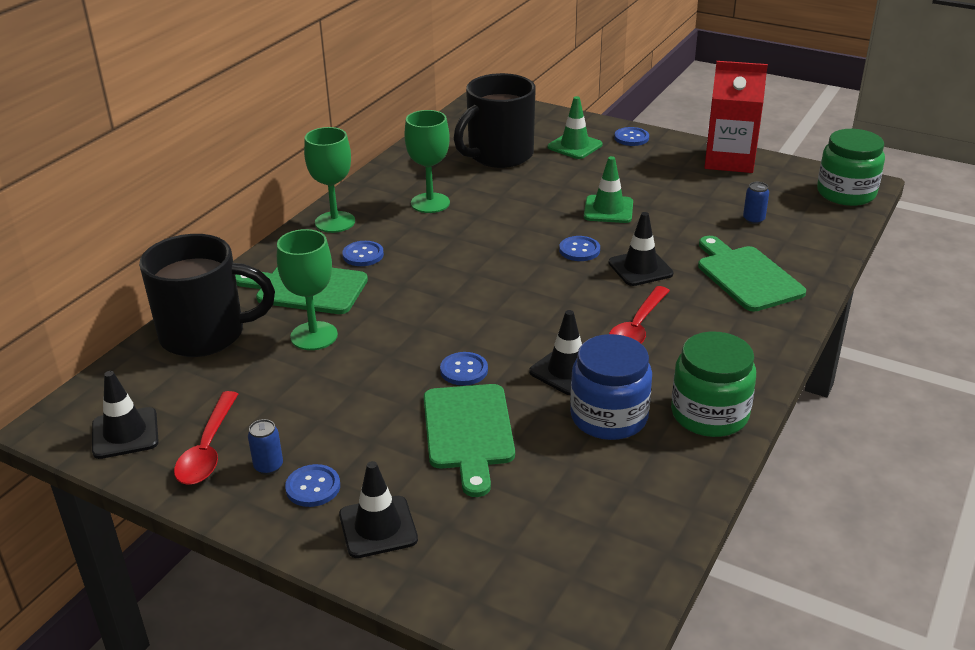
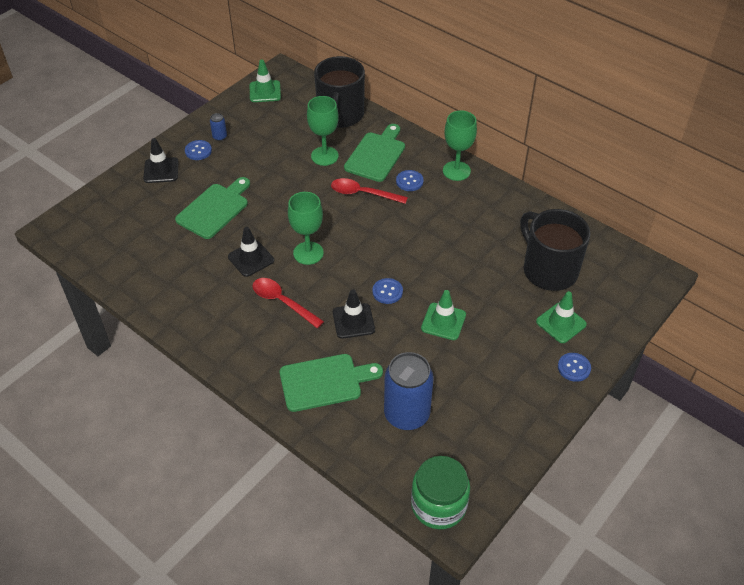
camera: 100 degrees right, 15 degrees up
black traffic cone [92,371,159,459] -> green traffic cone [250,60,281,102]
red spoon [174,391,238,485] -> red spoon moved to [331,178,408,204]
green goblet [404,110,450,213] -> green goblet moved to [288,192,324,265]
green cutting board [424,384,515,497] -> green cutting board turned 120 degrees clockwise [175,177,250,239]
blue button [440,352,488,386] -> none
blue jar [570,334,652,440] -> none
green jar [671,331,756,437] -> none
red carton [704,61,768,173] -> none
blue can [743,182,769,224] -> blue can [384,352,434,430], size x2.43

